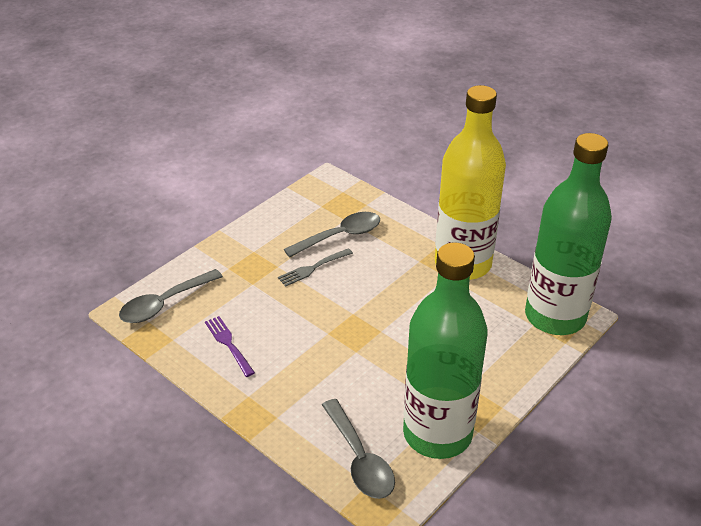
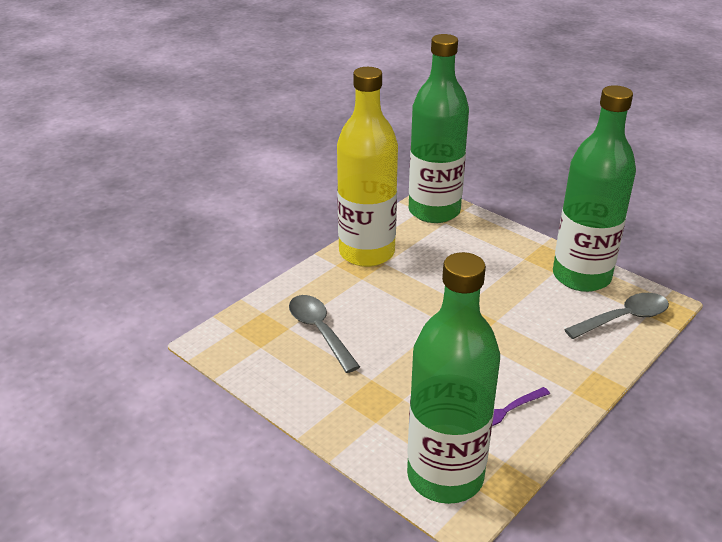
camera: 90 degrees left, 5 degrees down
grey spoon [119,269,223,323] -> green bottle [407,252,500,504]
grey fork [278,248,353,287] -> none

